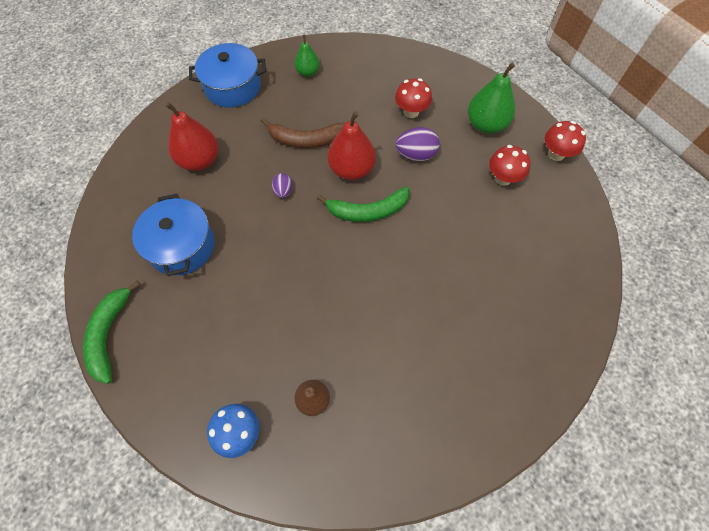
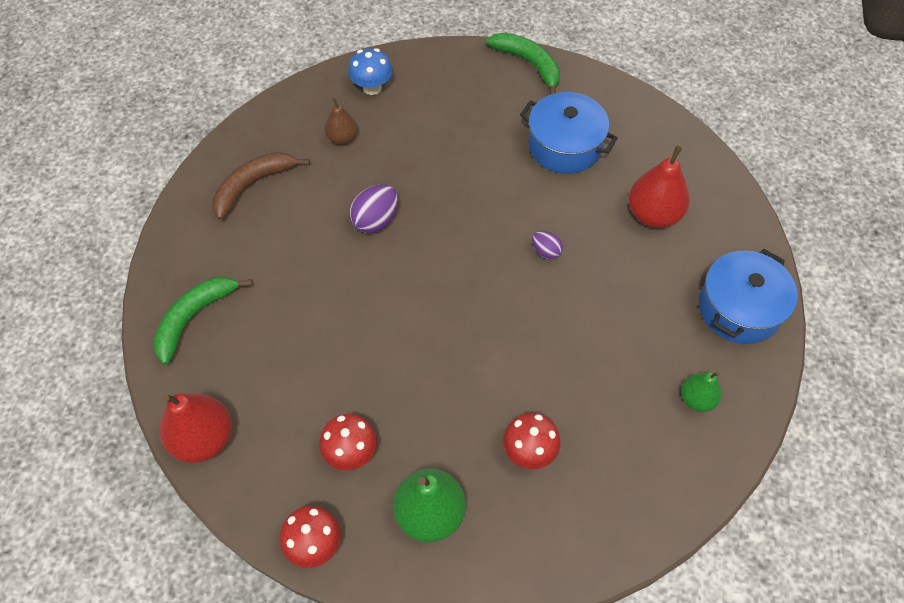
camera: 135 degrees right, 5 degrees down
brown banana [261,118,345,148] -> brown banana moved to [213,152,310,220]
green banana [317,186,409,222] -> green banana moved to [153,277,252,365]
red pear [327,111,376,180] -> red pear moved to [160,393,232,463]
purple egg [395,127,440,161] -> purple egg moved to [349,184,398,233]

